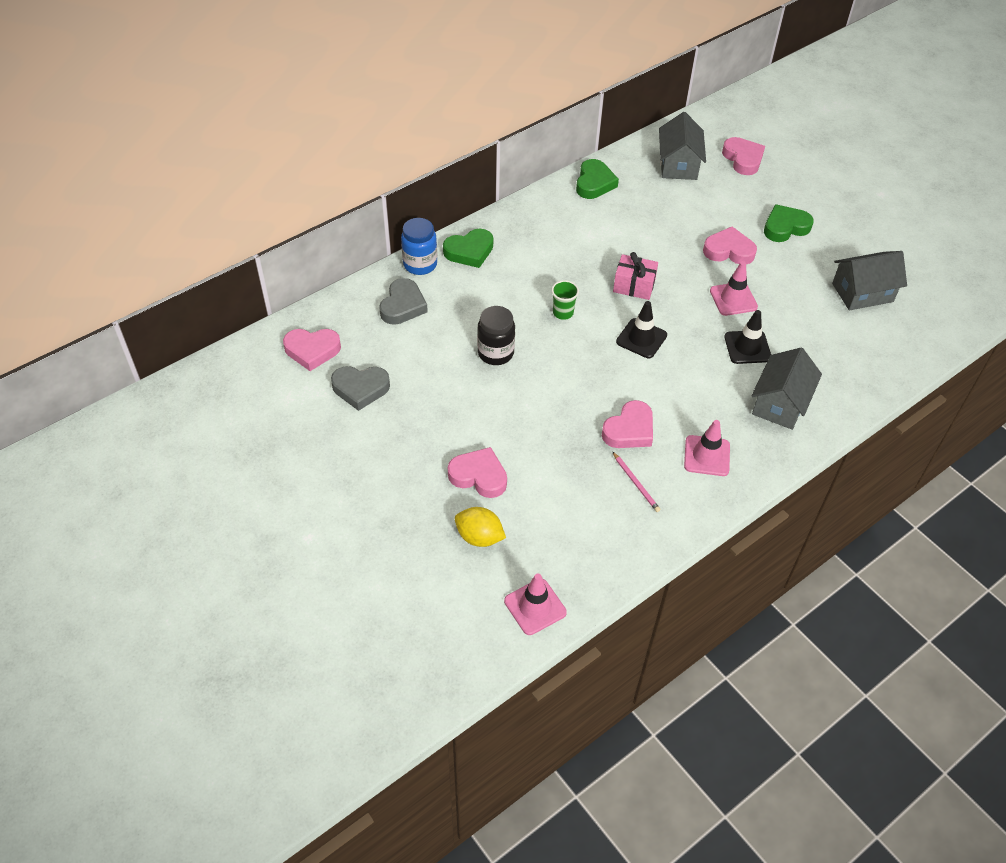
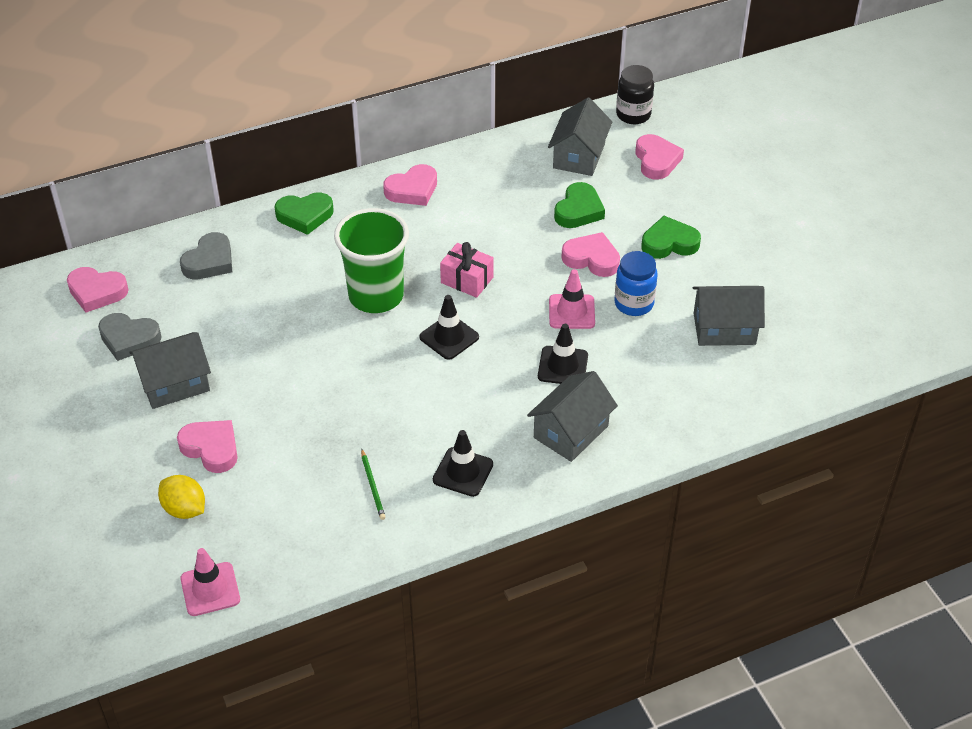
camera: 15 degrees right, 5 degrees down
blue jar [401,218,437,275] -> blue jar moved to [614,251,658,316]
black jar [477,306,515,365] -> black jar moved to [616,65,654,124]
green cup [551,280,579,320] -> green cup [334,208,409,313], size x2.37
green heart [576,159,619,199] -> green heart moved to [554,182,605,228]
pink heart [602,400,653,448] -> pink heart moved to [383,164,437,206]
pink pencil [612,451,660,512] -> green pencil [361,449,385,520]
pink traffic cone [684,420,730,476] -> black traffic cone [433,430,493,497]
none -> grey house [129,332,211,409]

